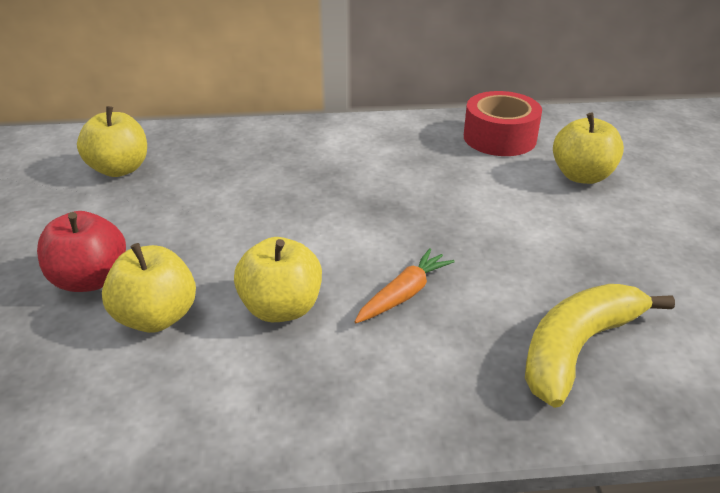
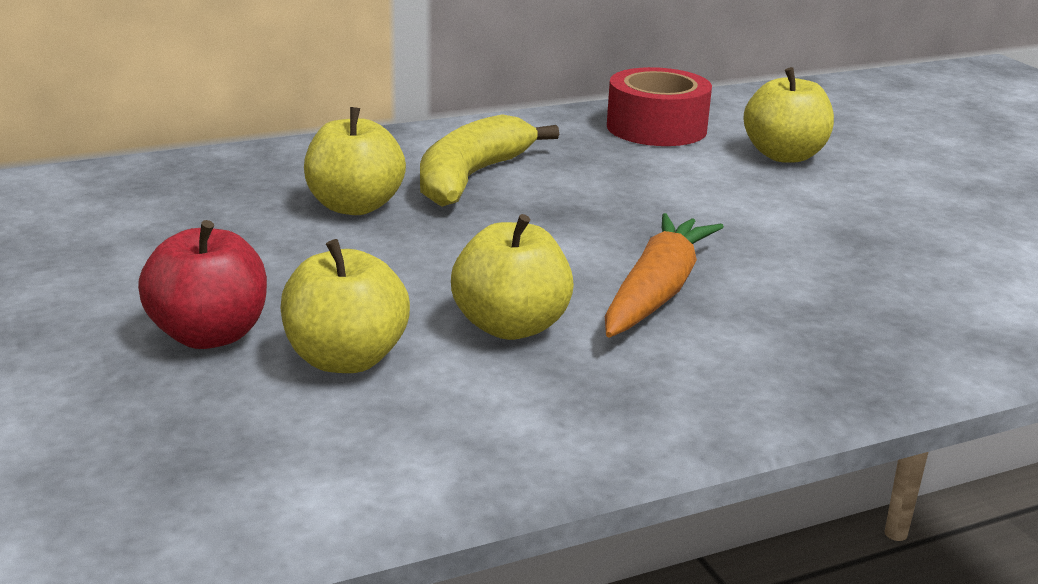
camera: 20 degrees left, 10 degrees down
yellow apple [77,106,147,177] -> yellow apple moved to [304,107,406,215]
orange carrot [354,248,455,323] -> orange carrot [605,213,724,338], size x1.52
yellow banana [525,284,675,408] -> yellow banana moved to [420,114,559,207]

